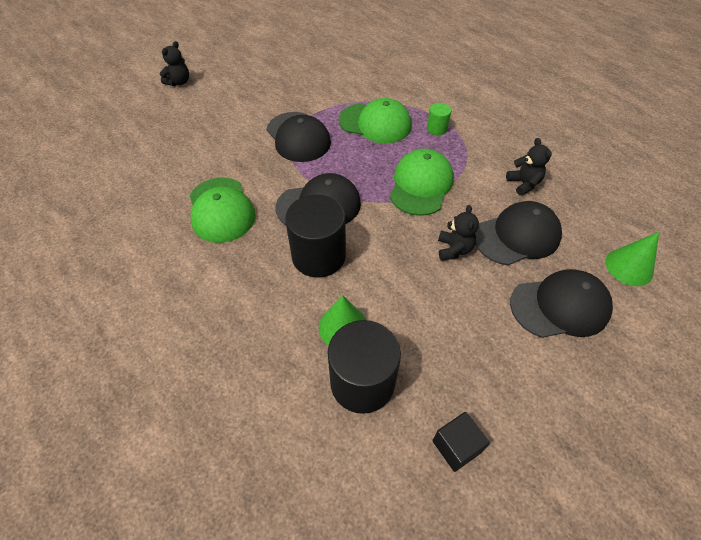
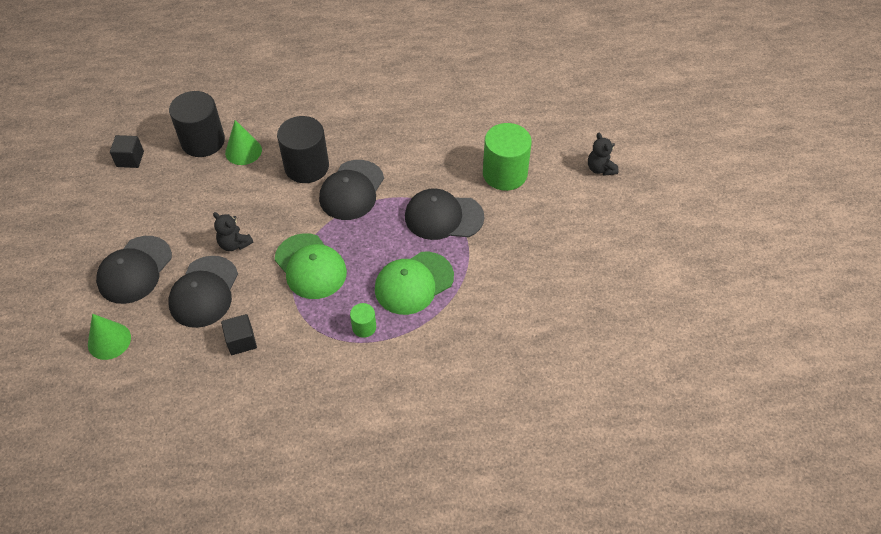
camera: 125 degrees right, 0 degrees up
green cap [189,178,256,243] -> none
black teddy bear [506,138,552,196] -> black cube [221,314,257,355]
none -> green cylinder [483,123,532,191]

